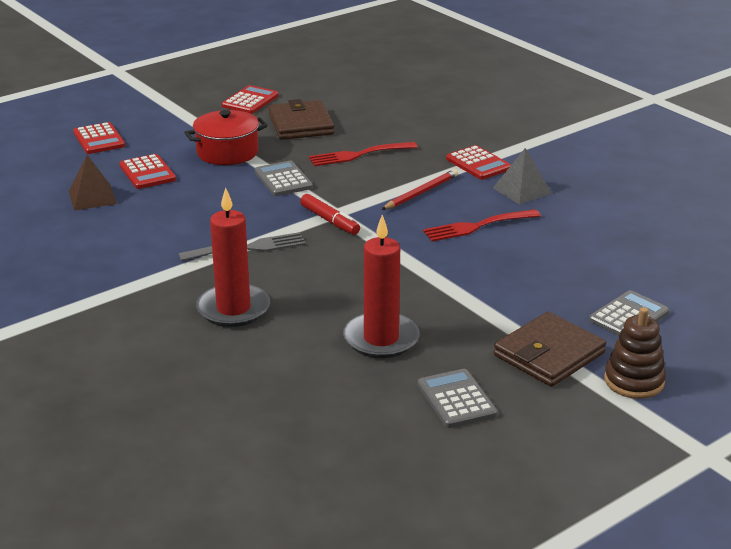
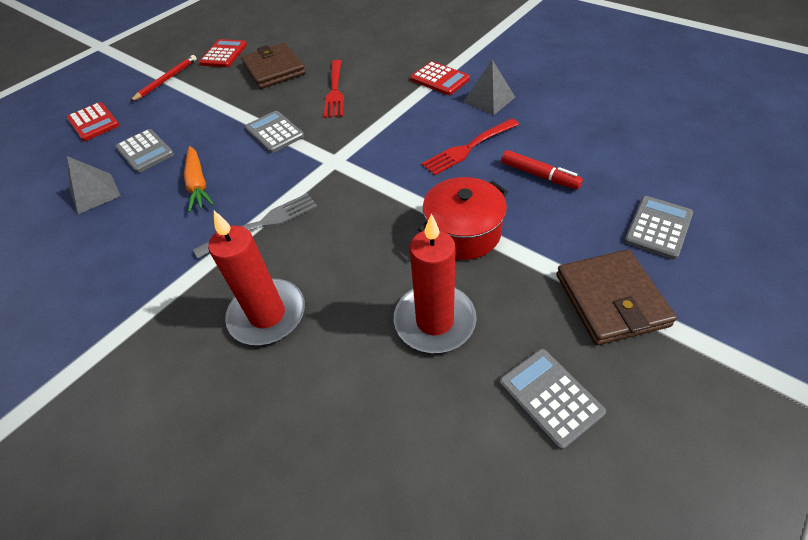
camera: 10 degrees left, 20 degrees up
brown pyramid [69,155,117,211] -> grey pyramid [67,156,121,214]
red calculator [119,154,176,189] -> grey calculator [115,129,174,173]
red pot [184,110,268,165] -> red pot moved to [418,177,508,260]
red marker [300,194,360,235] -> red marker moved to [501,150,583,189]
red fork [309,142,418,166] -> red fork turned 60 degrees counterclockwise [324,60,344,118]
red pencil [381,169,458,210] -> red pencil moved to [130,55,197,102]
brown wallet [494,312,606,387] -> brown wallet turned 45 degrees counterclockwise [556,250,677,345]
brown stacking toy [604,307,666,399] -> none
none -> orange carrot [184,146,214,212]

